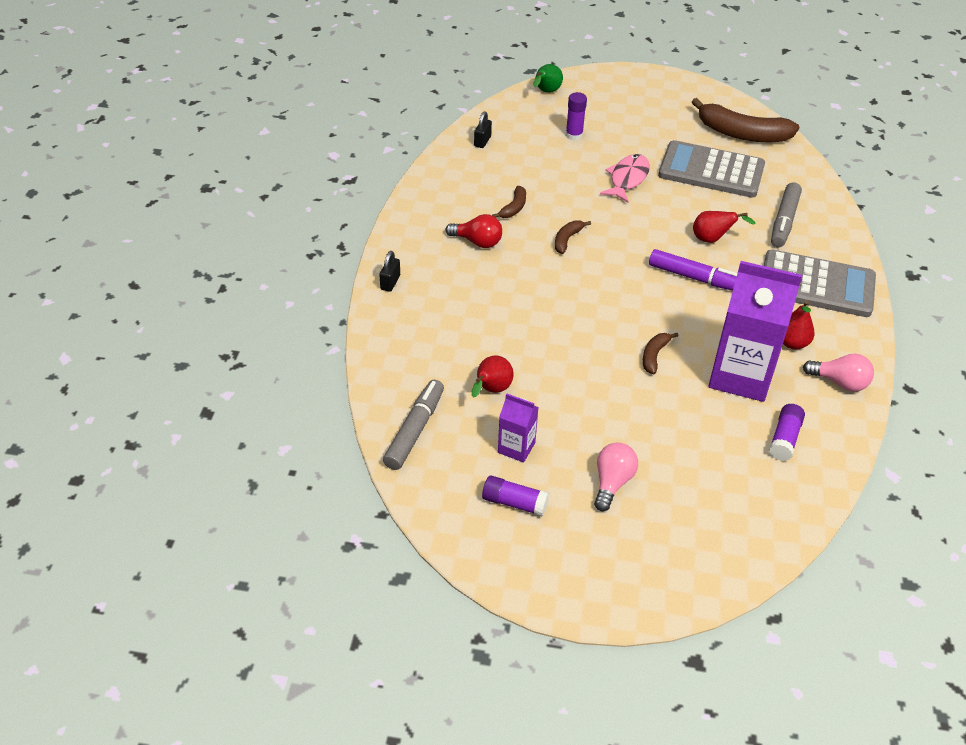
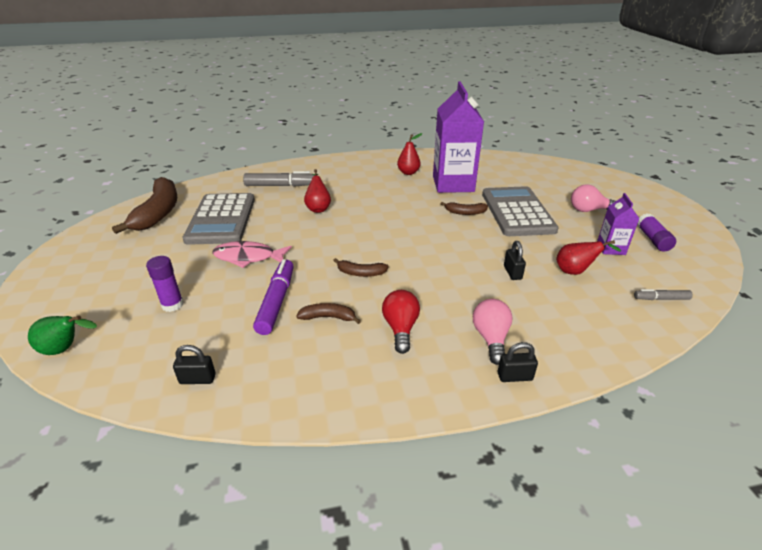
camera: 110 degrees left, 10 degrees down
grey marker [383,380,444,470] -> grey marker [634,289,693,300], size x0.54
purple marker [649,249,737,291] -> purple marker moved to [253,259,294,335]
grey calculator [764,249,876,317] -> grey calculator moved to [482,186,559,236]
purple glue stick [769,404,805,461] -> none
pink light bulb [803,354,874,392] -> pink light bulb moved to [473,299,513,365]
none -> black padlock [504,241,526,280]

